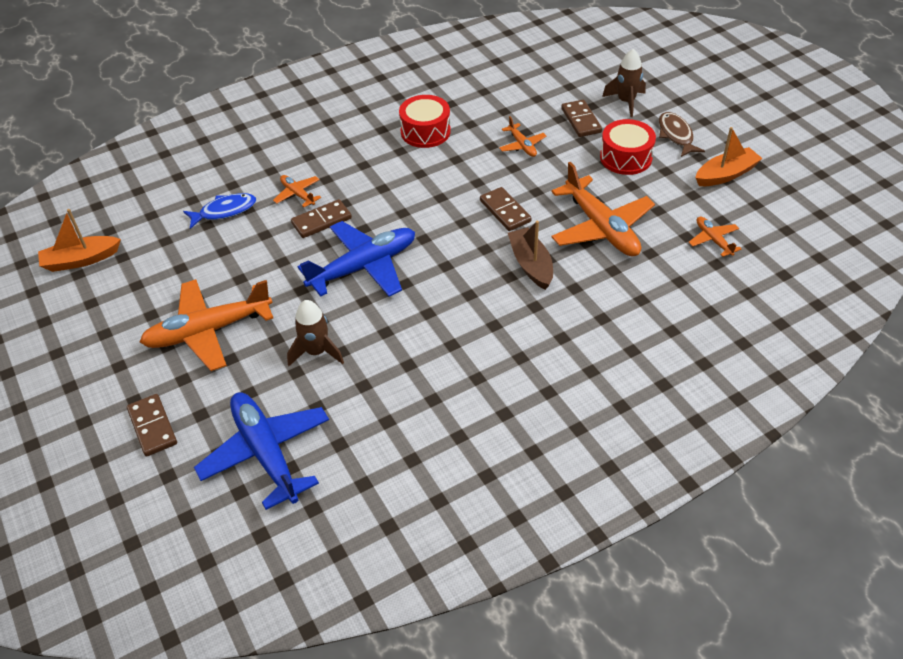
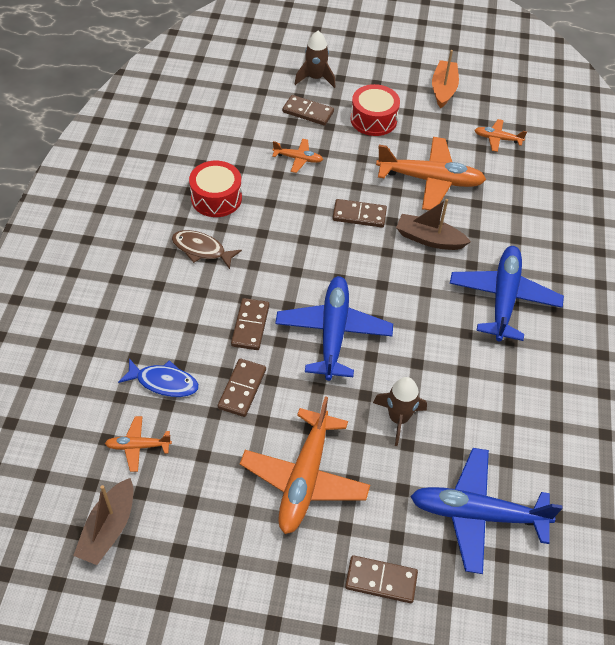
camera: 55 degrees left, 5 degrees up
orange boat [38,209,121,272] -> brown boat [73,478,133,565]
blue fish [183,193,256,229] -> blue fish turned 90 degrees clockwise [118,358,199,397]
orange plane [273,175,321,207] -> orange plane moved to [105,416,172,472]
brown fish [659,112,705,157] -> brown fish moved to [172,230,242,269]
none -> brown domino [218,358,266,417]
none -> blue plane [450,246,564,341]

